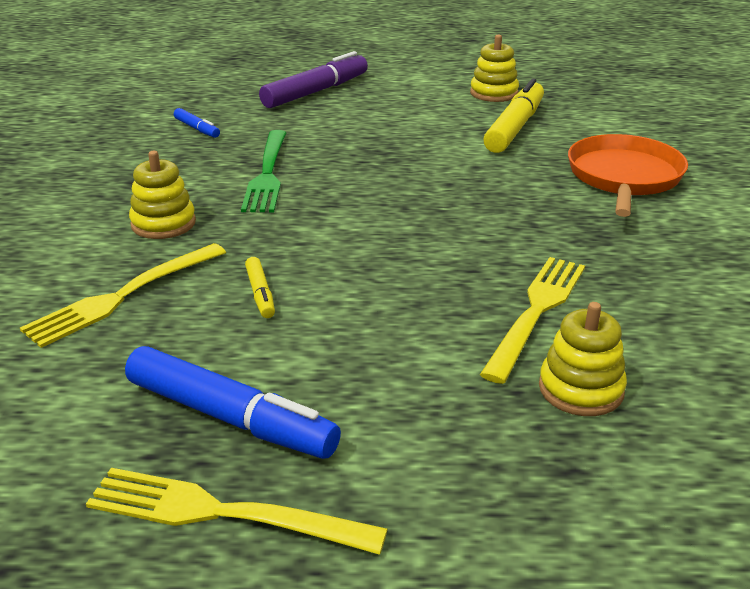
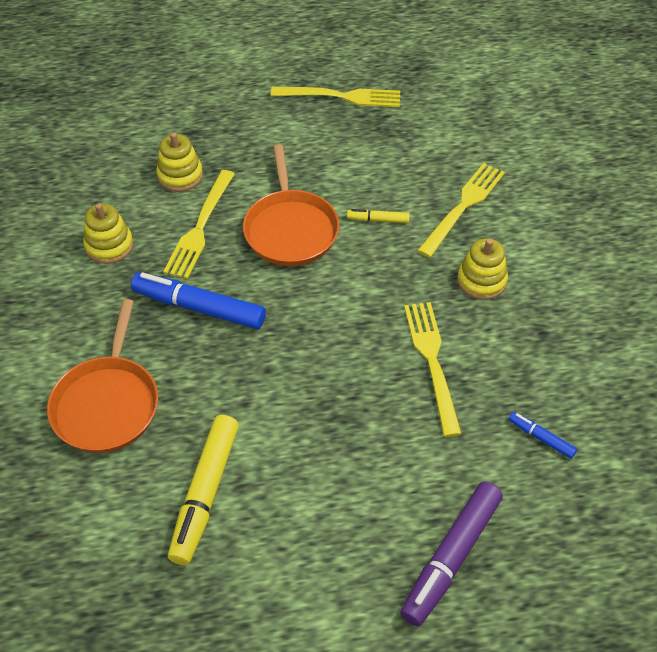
camera: 170 degrees right, 20 degrees up
blue marker [125,346,341,459] -> blue marker moved to [131,272,266,329]
green fork [241,130,286,212] -> yellow fork [404,302,462,437]
yellow marker [245,257,275,318] -> yellow marker turned 60 degrees counterclockwise [347,209,410,223]
yellow stacking toy [470,35,519,102] -> yellow stacking toy moved to [83,203,133,264]
none -> orange pan [243,144,339,266]

